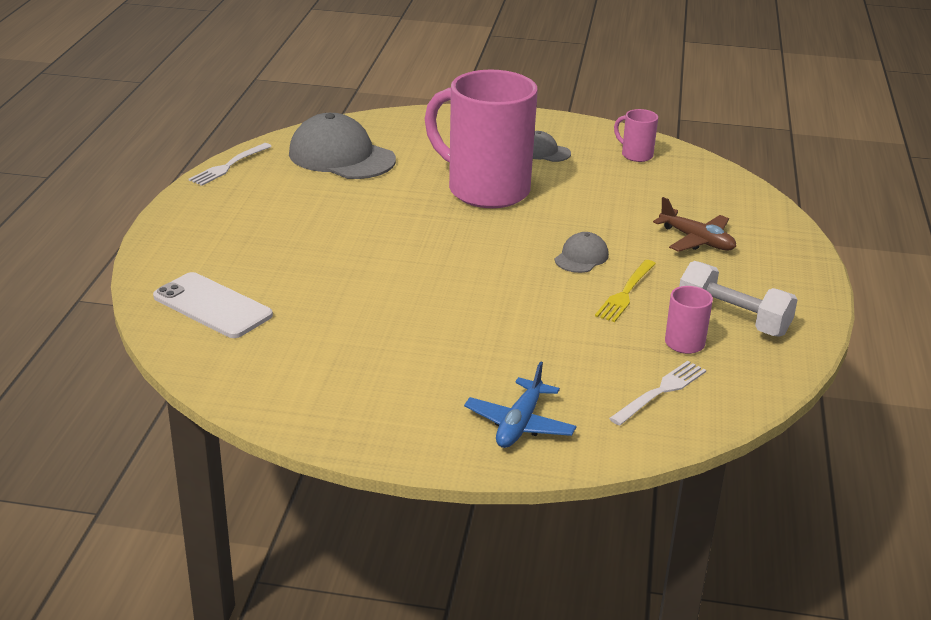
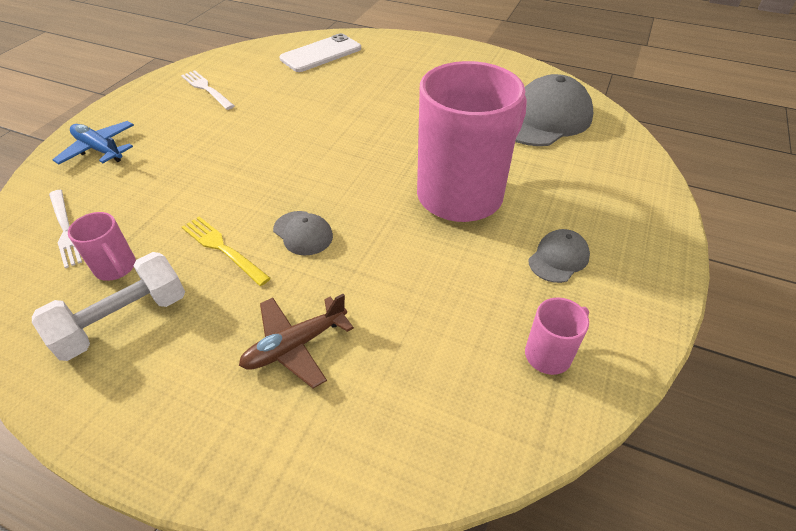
camera: 105 degrees right, 15 degrees up
white fork [188,143,272,186] -> white fork moved to [181,70,235,110]

